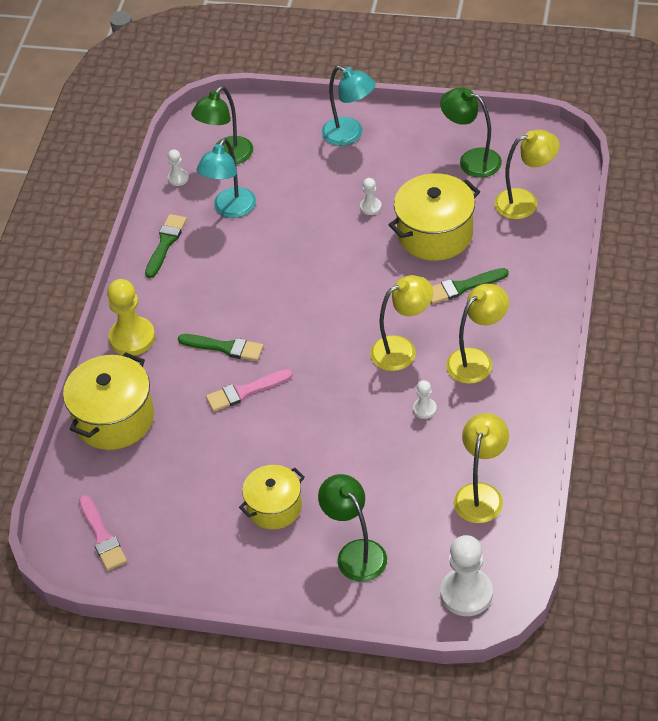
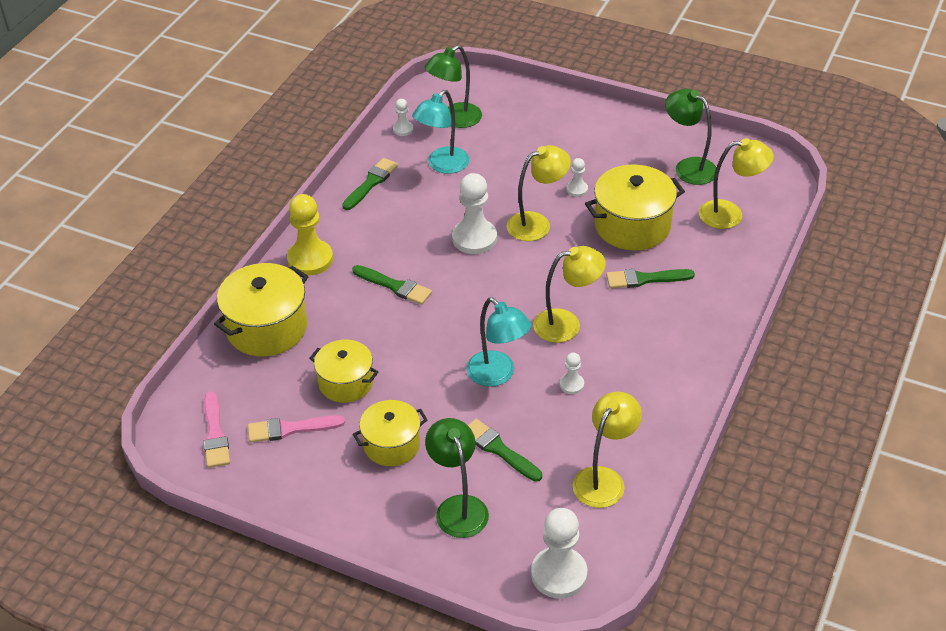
camera: 10 degrees right, 5 degrees down
pink brush [206,369,293,412] -> pink brush moved to [248,415,345,443]
turquoise lamp [322,66,376,146] -> turquoise lamp moved to [466,298,531,387]
yellow lamp [446,284,509,384] -> yellow lamp moved to [507,145,571,241]
none -> yellow pot [310,340,378,403]
none -> white pawn [452,173,497,254]
none -> green brush [468,419,542,482]

